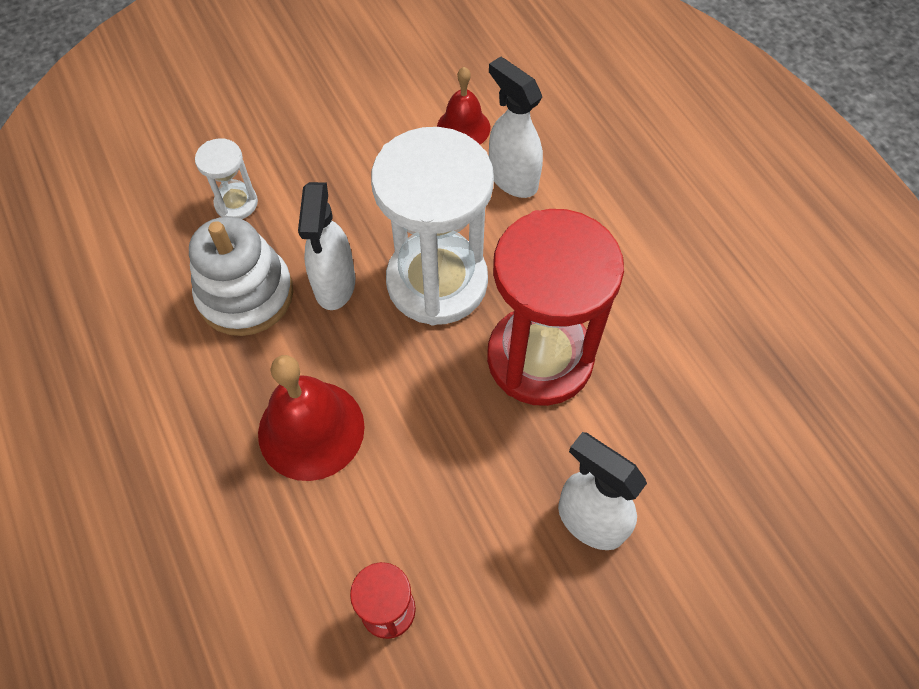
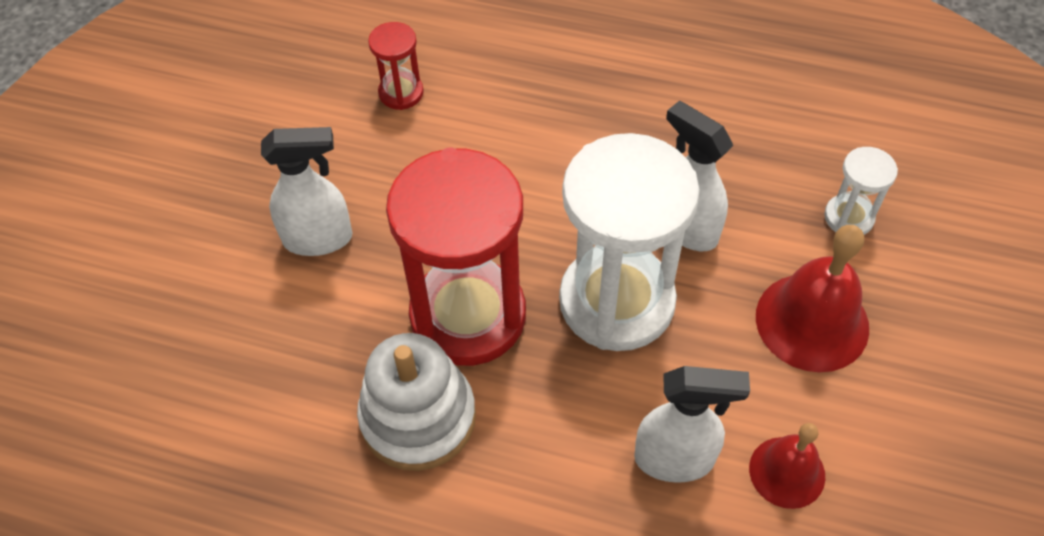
camera: 135 degrees right, 5 degrees down
white stacking toy [189,217,293,336] -> white stacking toy moved to [357,333,476,471]
red bell [258,355,365,481] -> red bell moved to [756,225,869,372]

